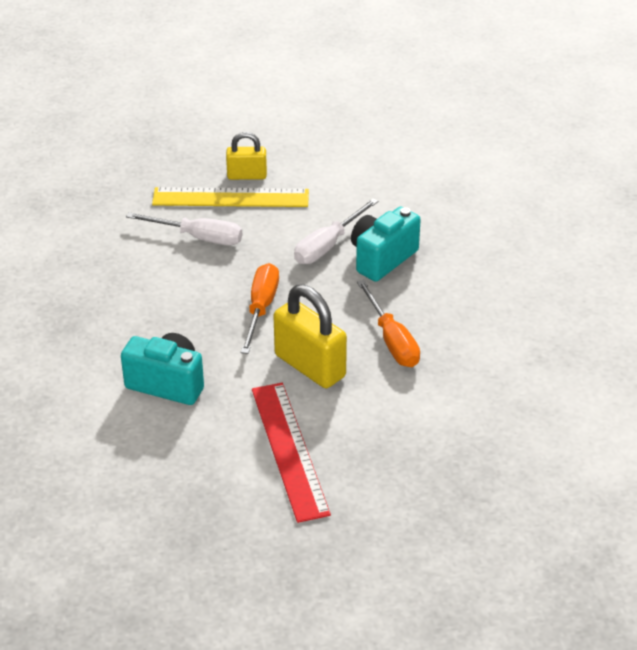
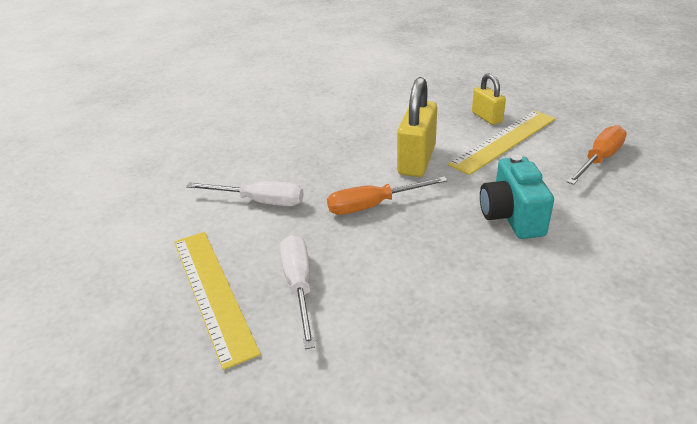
camera: 115 degrees left, 5 degrees down
yellow padlock [226,132,267,180] -> yellow padlock moved to [472,73,506,125]
red ruler [252,383,331,523] -> yellow ruler [448,111,556,175]
turquoise camera [351,207,421,282] -> none
orange screwdriver [357,280,420,367] -> orange screwdriver moved to [567,125,627,185]

